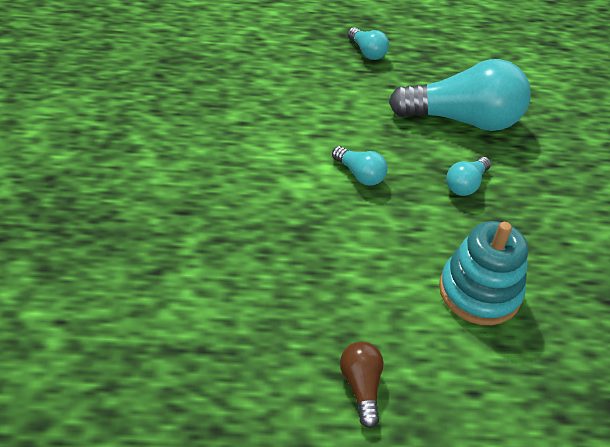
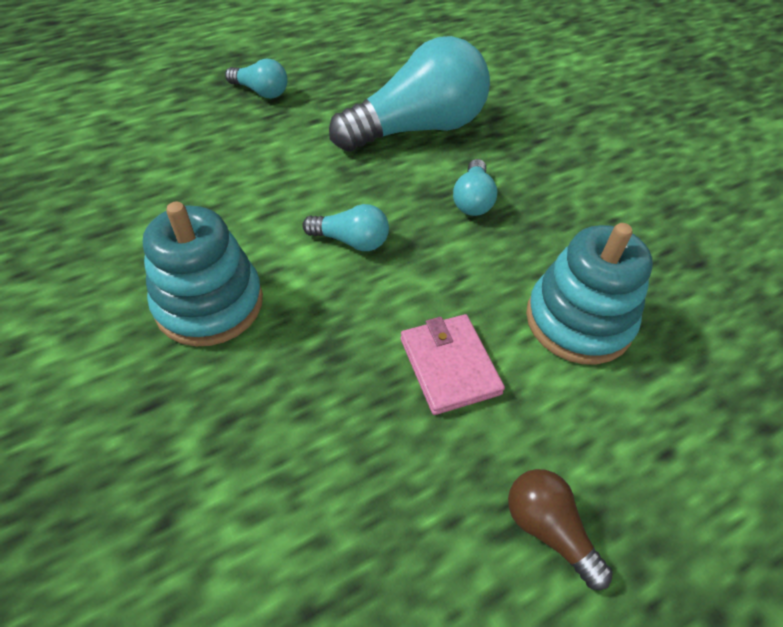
camera: 30 degrees left, 5 degrees up
none -> turquoise stacking toy [143,202,263,346]
none -> pink wallet [401,314,505,415]

